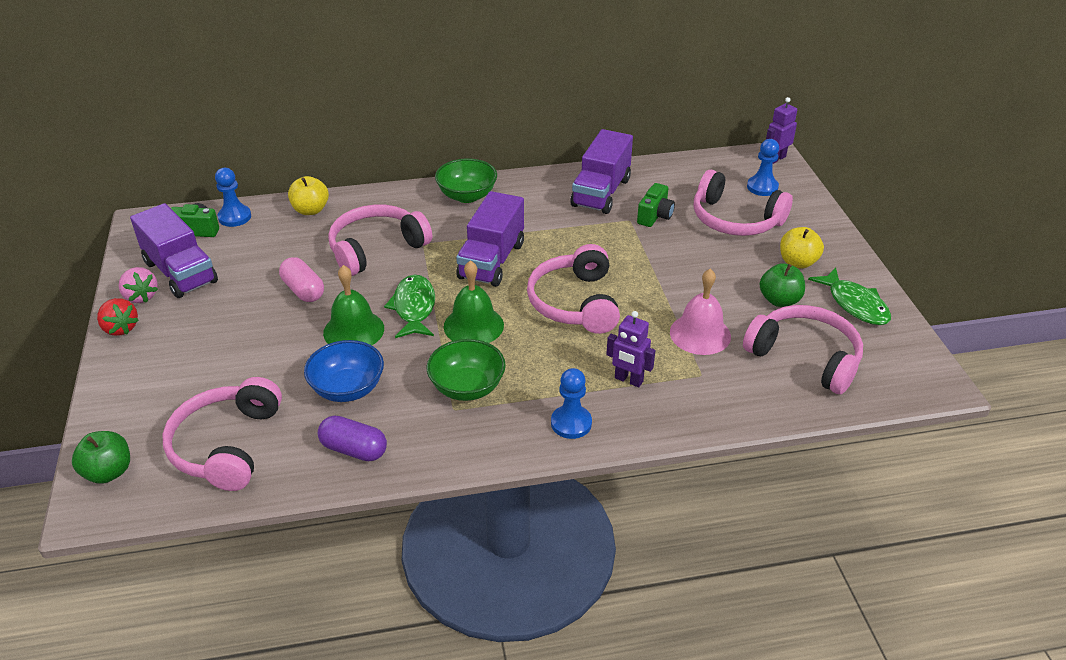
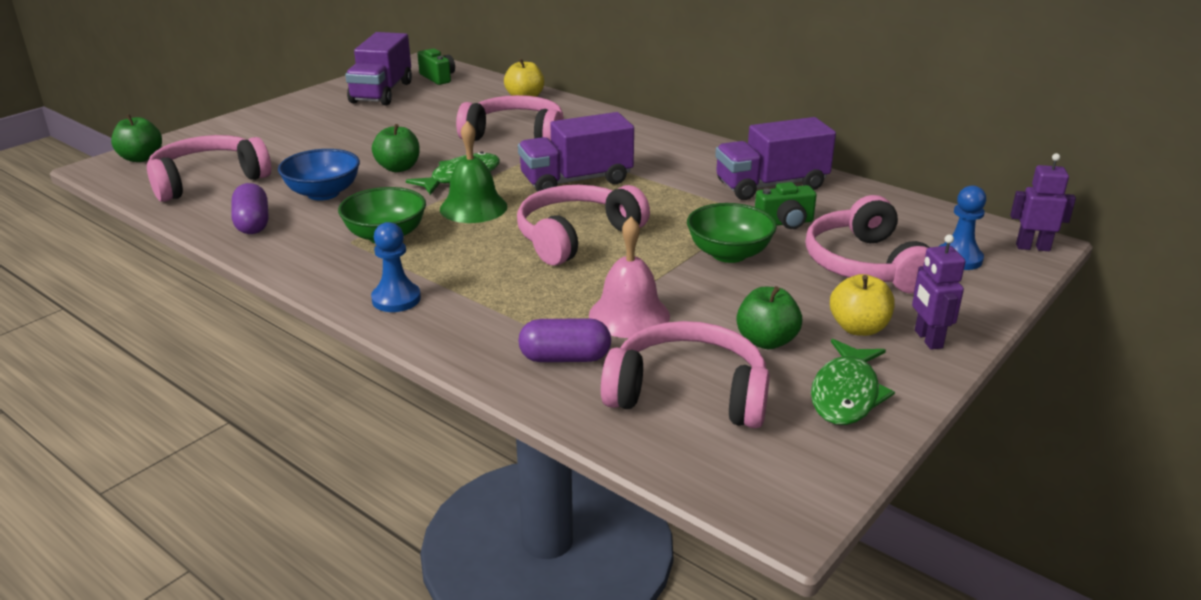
camera: 50 degrees right, 10 degrees down
red strawberry [97,298,138,336] -> none
pink strawberry [119,267,158,303] -> none
blue pawn [215,168,251,227] -> none
pink capsule [279,257,324,302] -> none
green bell [323,265,384,345] -> green apple [372,124,420,172]
green bowl [435,159,497,203] -> green bowl moved to [687,203,777,263]
purple robot [606,311,655,387] -> purple robot moved to [912,234,965,350]
pink headphones [743,305,863,394] -> pink headphones turned 75 degrees counterclockwise [601,321,770,428]
none -> purple capsule [518,318,611,362]

